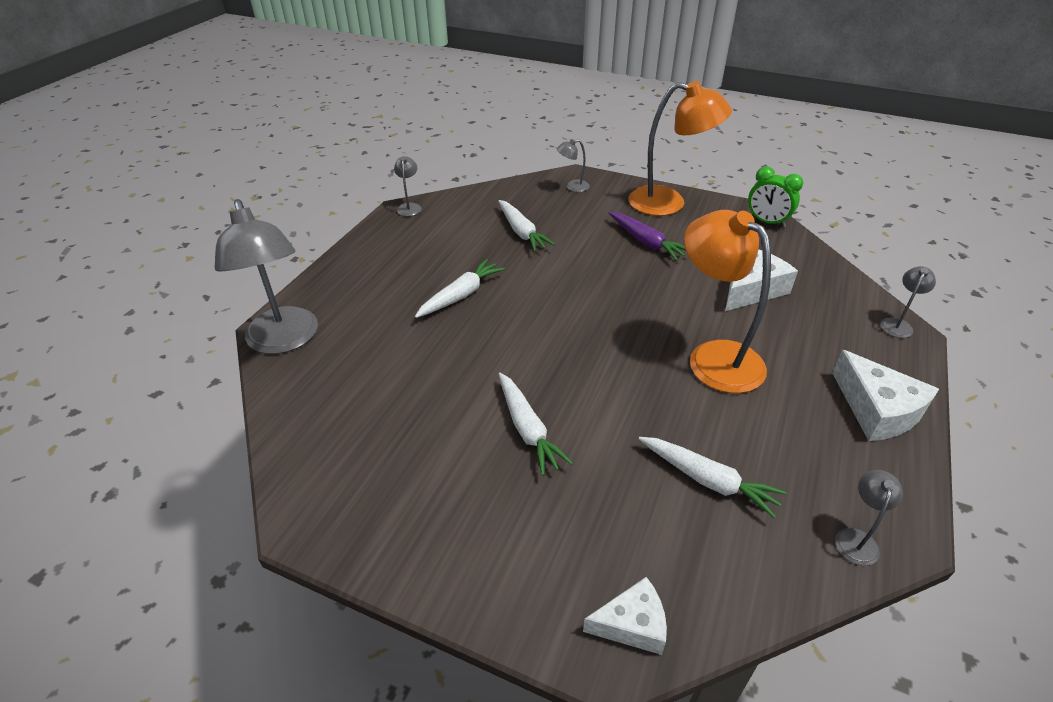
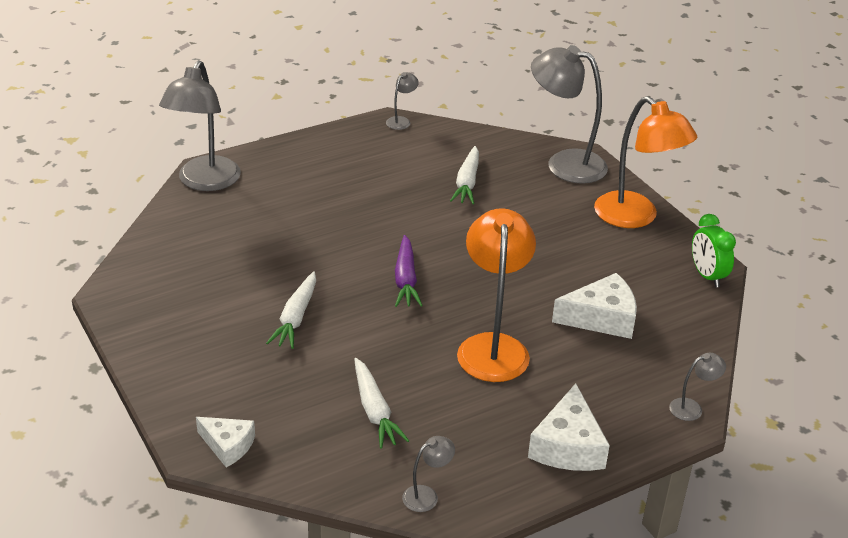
camera: 35 degrees right, 5 degrees down
white carrot [415,259,505,318] -> none
grey lamp [557,139,590,192] -> grey lamp [531,45,608,184], size x2.31
purple carrot [609,212,686,261] -> purple carrot moved to [395,235,423,307]

